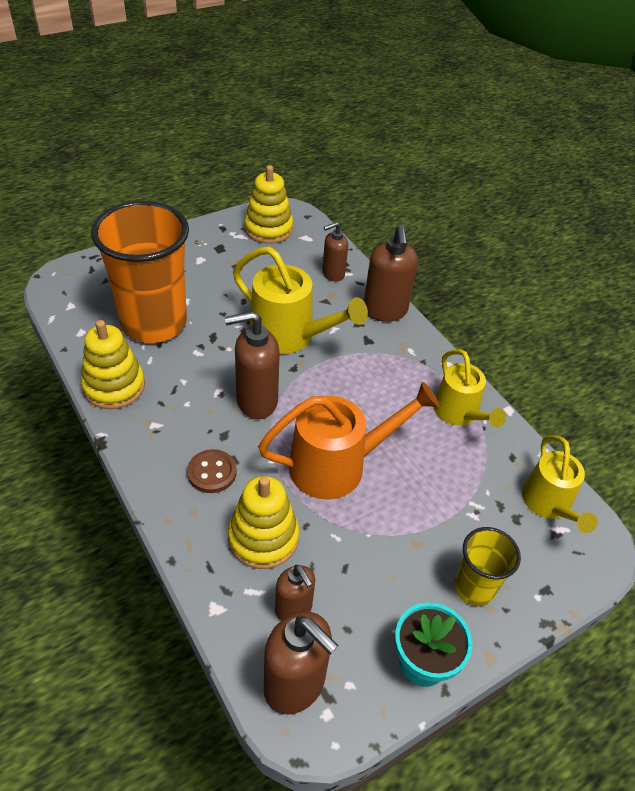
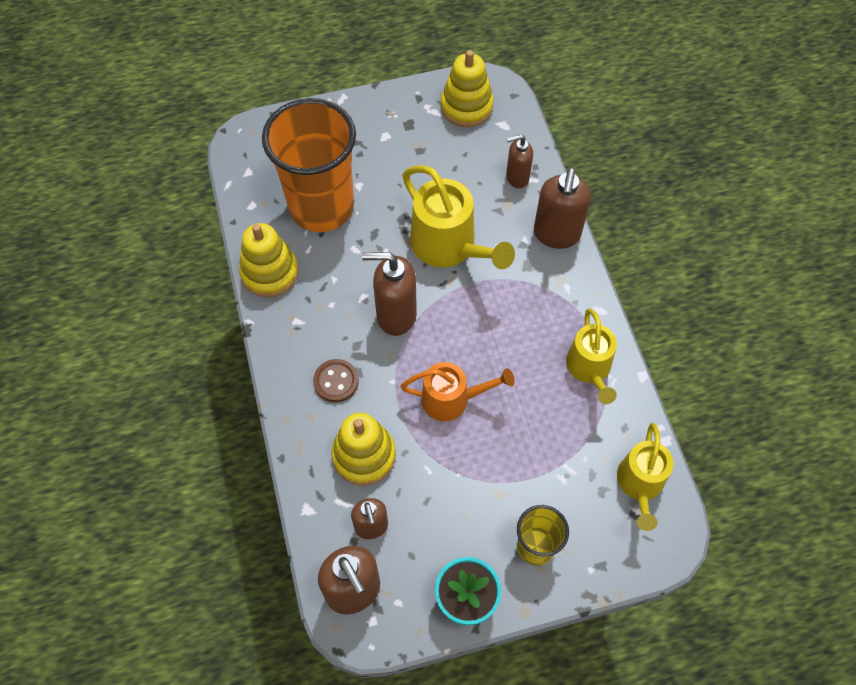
camera: 20 degrees right, 15 degrees up
orange watering can [258,382,440,500] -> orange watering can [400,362,515,421], size x0.66

